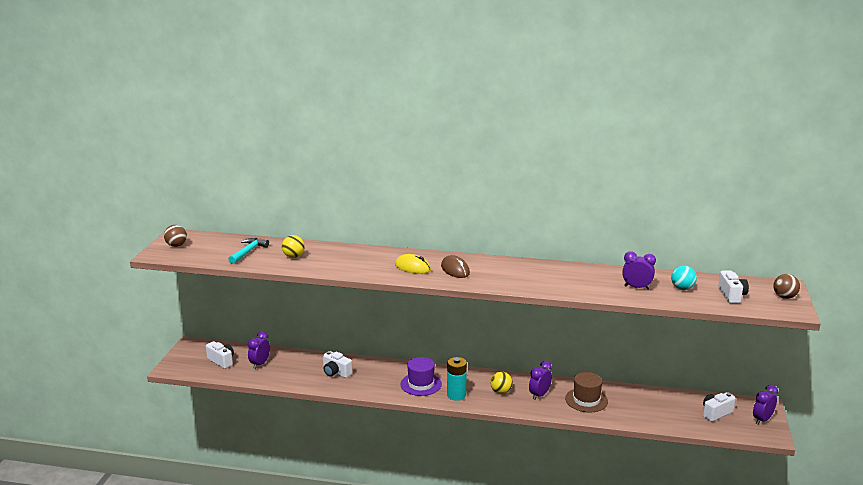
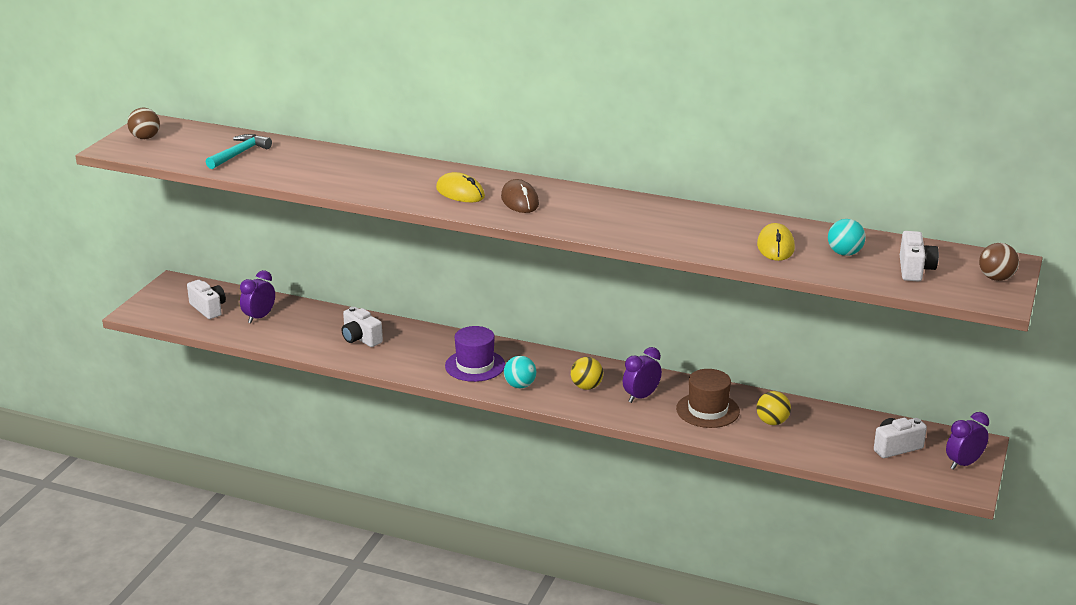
camera: 10 degrees right, 5 degrees up
yellow ball [282,235,305,258] -> yellow ball moved to [756,391,791,425]
turquoise battery [447,357,467,401] -> turquoise ball [504,356,536,388]
purple clock [622,251,656,290] -> yellow mouse [757,223,795,261]

